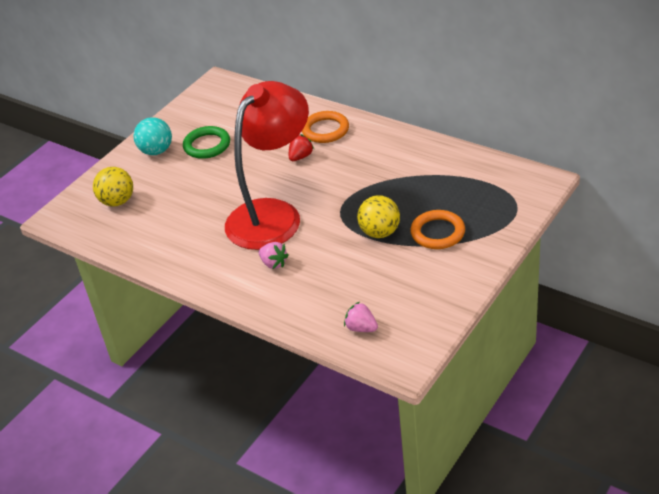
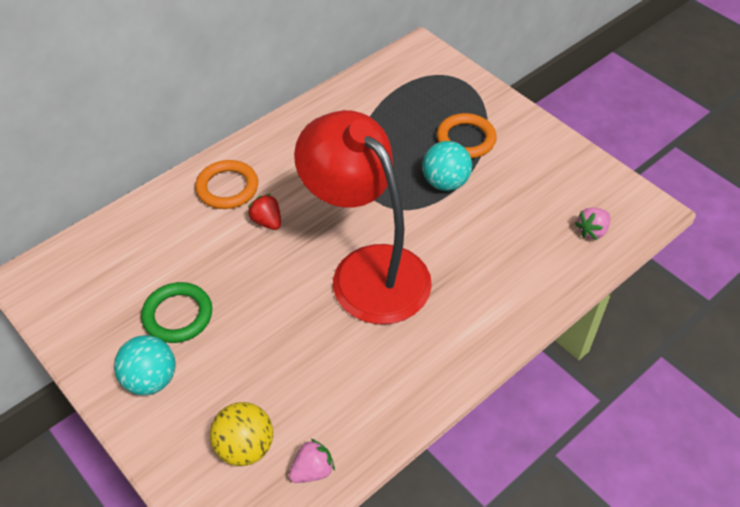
camera: 80 degrees left, 10 degrees up
pink strawberry [258,242,289,269] -> pink strawberry moved to [289,438,335,483]
yellow ball [357,195,400,238] -> turquoise ball [422,141,472,191]

